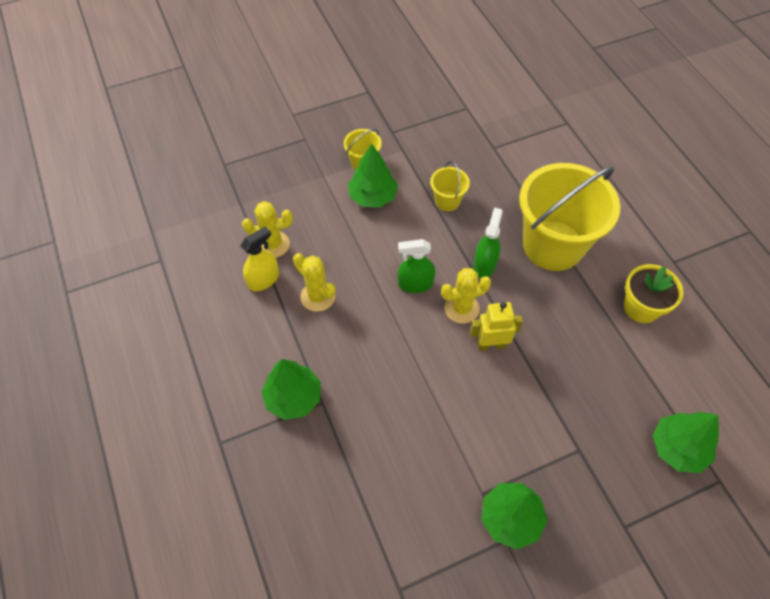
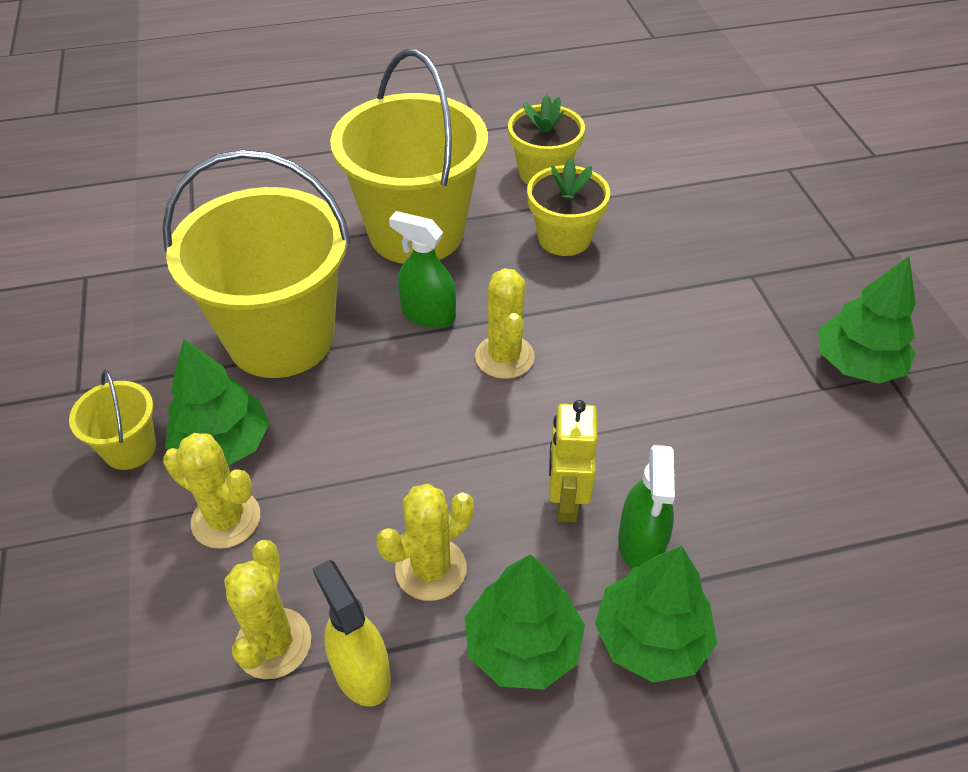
camera: 80 degrees left, 10 degrees down
green spray bottle [398,239,435,293] -> green spray bottle moved to [618,445,675,569]
yellow bucket [430,161,470,211] -> yellow bucket [162,149,351,378], size x2.29
yellow robot [470,302,523,351] -> yellow robot moved to [549,400,598,522]
green tree [652,412,719,473] -> green tree moved to [465,554,585,689]
none -> yellow cactus [163,433,260,549]
none -> yellow flower pot [527,157,610,256]

